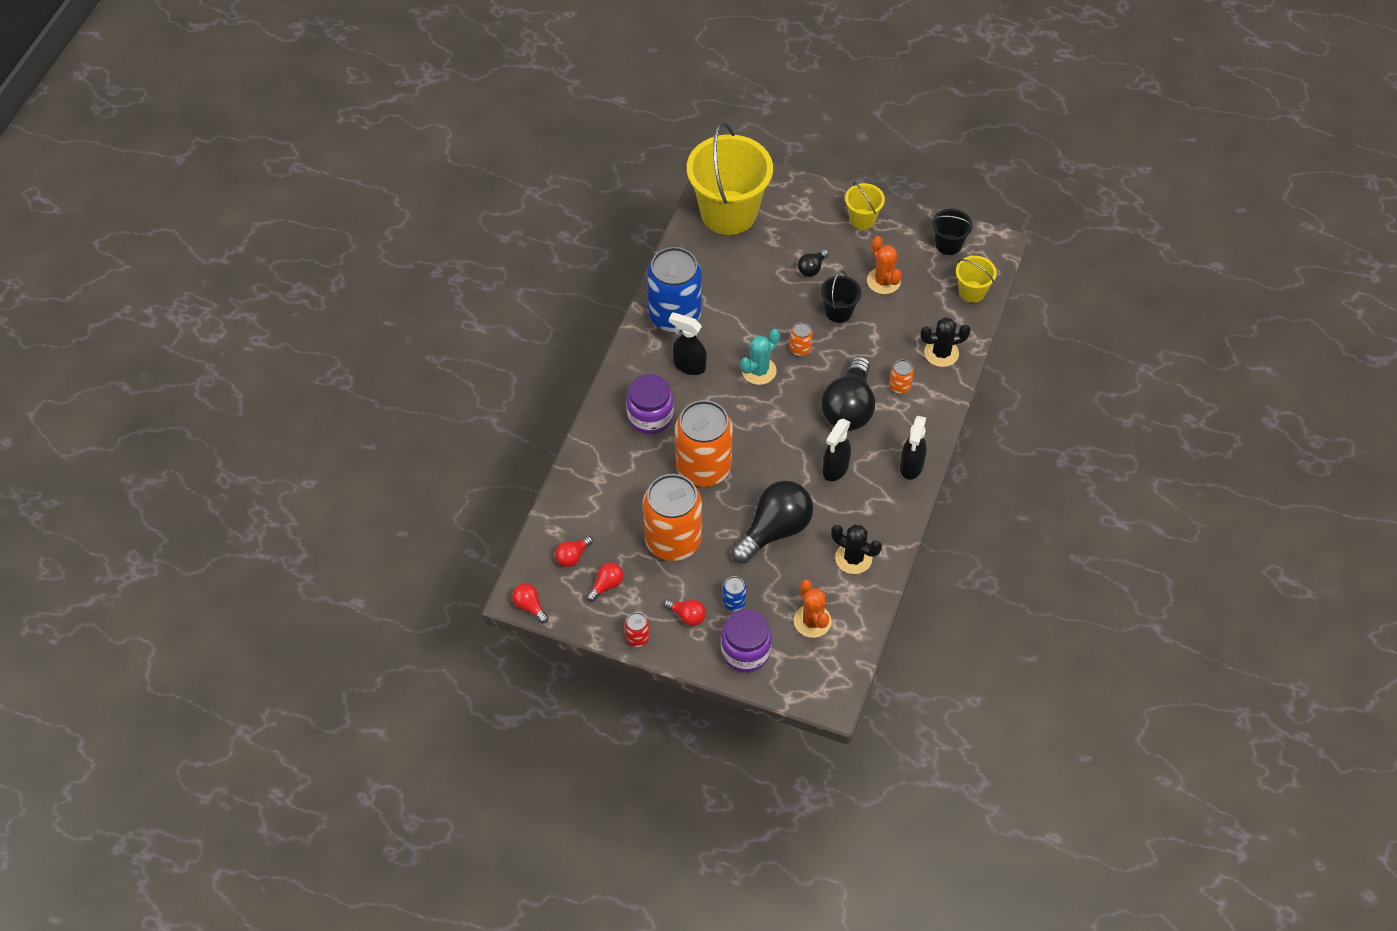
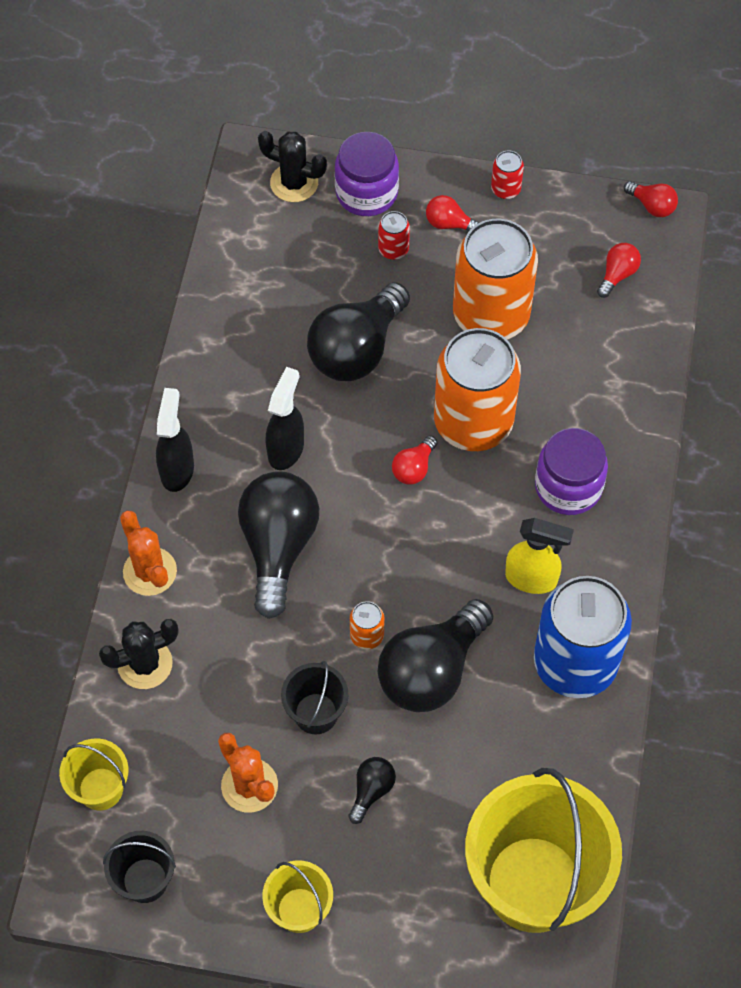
camera: 170 degrees right, 5 degrees up
red light bulb [586,563,623,602] -> red light bulb moved to [392,436,437,485]
black spray bottle [669,312,707,375] -> yellow spray bottle [505,518,574,594]
blue can [722,576,746,611] -> red can [378,211,410,260]
turquoise cactus [740,329,780,385] -> none
orange cactus [794,580,831,638] -> orange cactus moved to [120,511,177,596]
black cactus [831,525,882,574] -> black cactus moved to [258,131,327,202]
orange can [890,360,914,394] -> none
none -> black light bulb [378,599,493,712]

